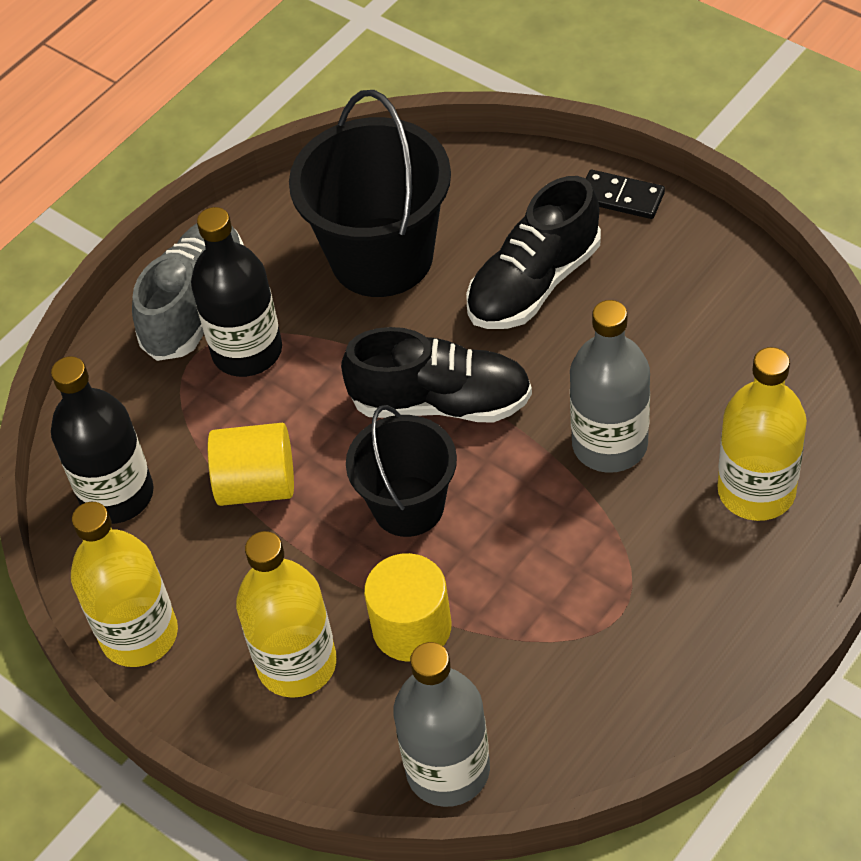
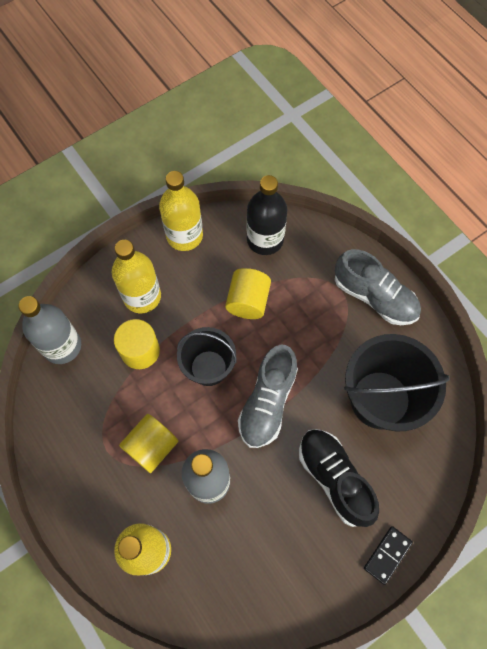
camera: 100 degrees right, 15 degrees up
black bottle [191,207,282,377] -> none
black shoe [341,327,532,422] -> grey shoe [238,345,298,448]
none -> yellow cylinder [119,414,178,473]

